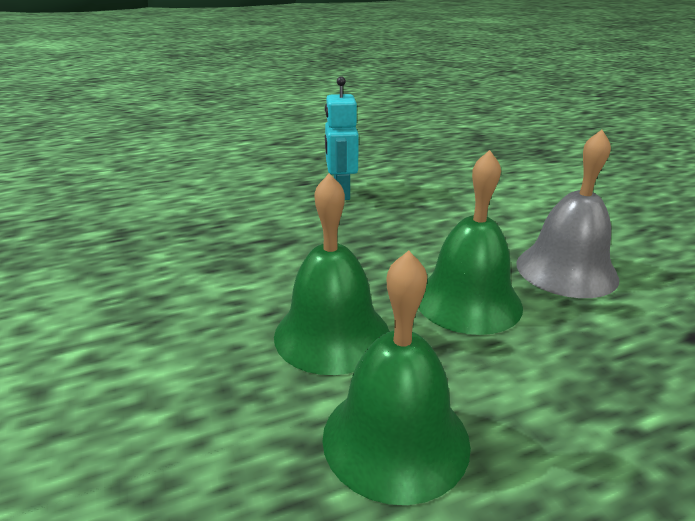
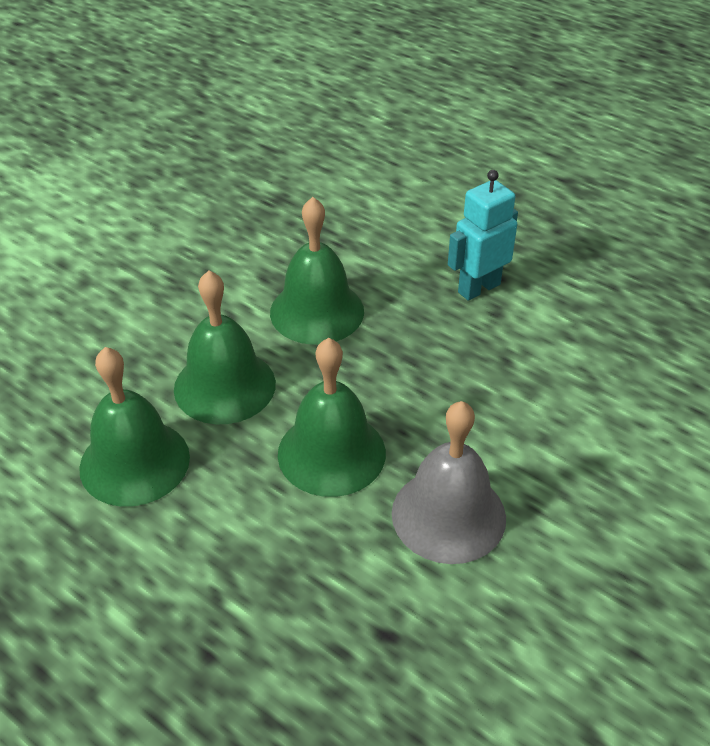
camera: 60 degrees right, 15 degrees up
none -> green bell [270,197,364,345]

